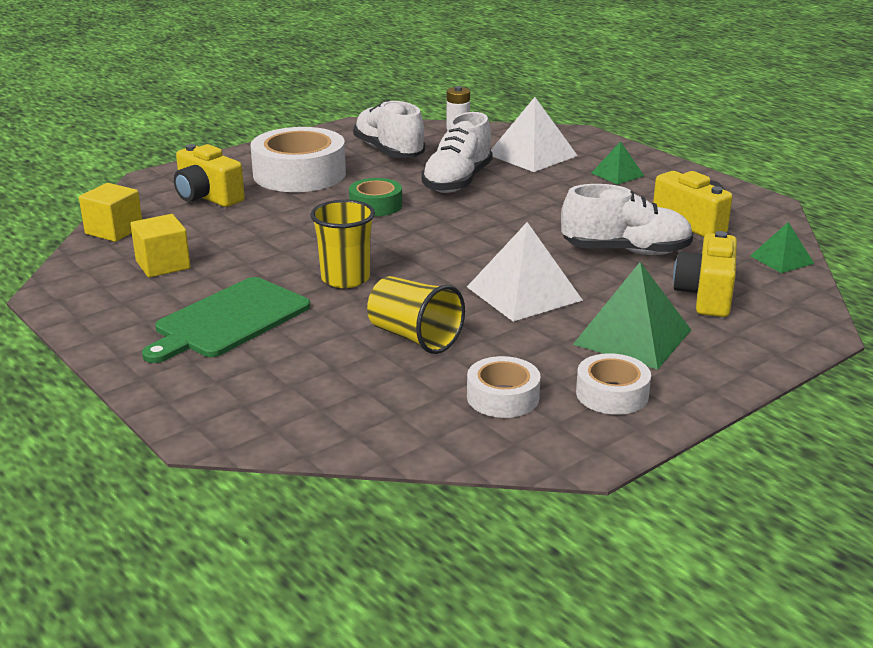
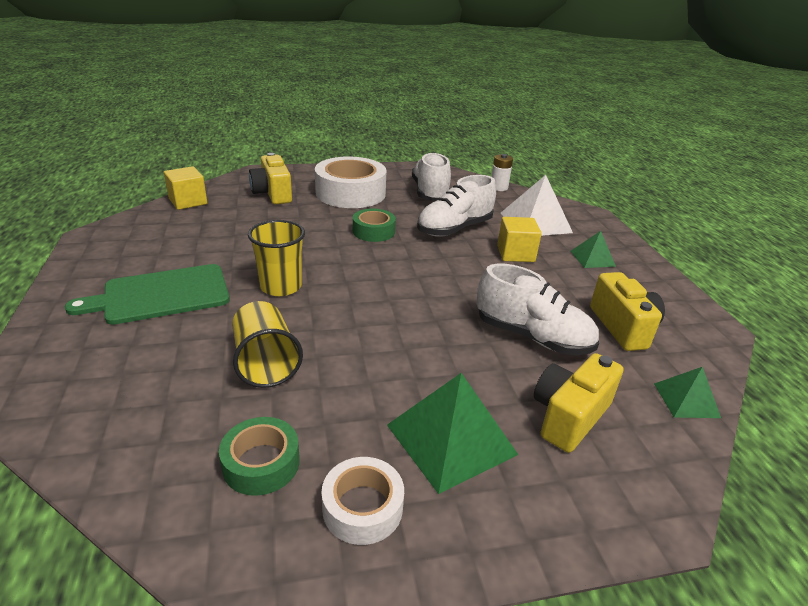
camera: 25 degrees right, 5 degrees up
yellow cube [130,214,191,278] -> yellow cube moved to [497,217,542,262]
white pyramid [467,222,583,322] -> none
white tape [467,356,541,418] -> green tape [219,417,300,496]

